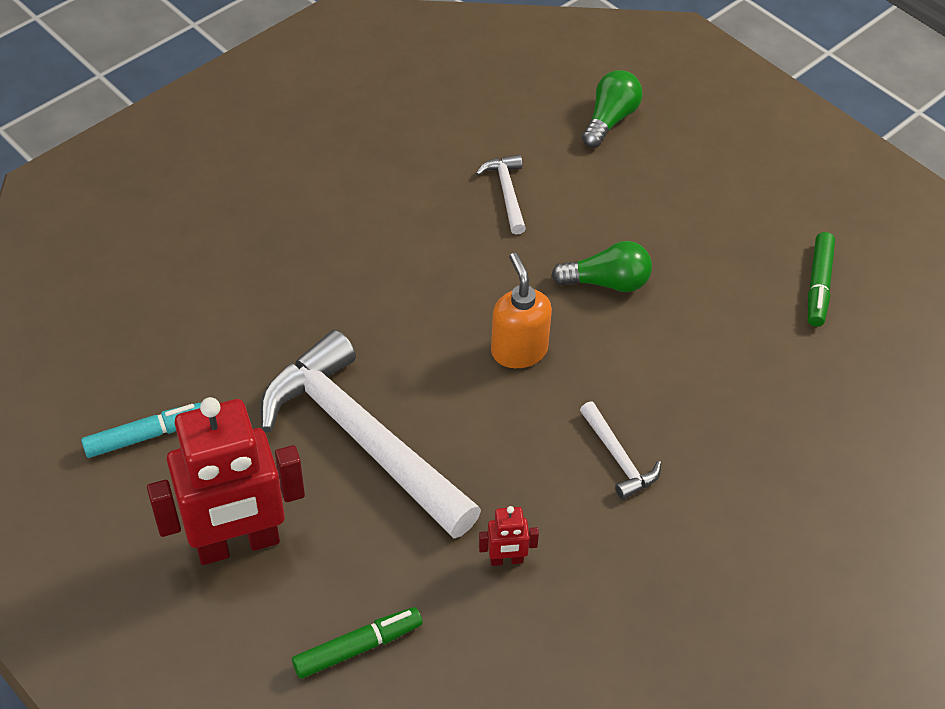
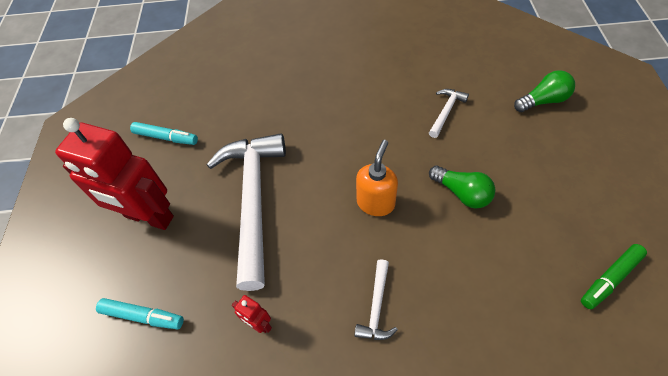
camera: 45 degrees right, 5 degrees up
green marker [292,607,423,679] -> turquoise marker [96,298,184,330]

